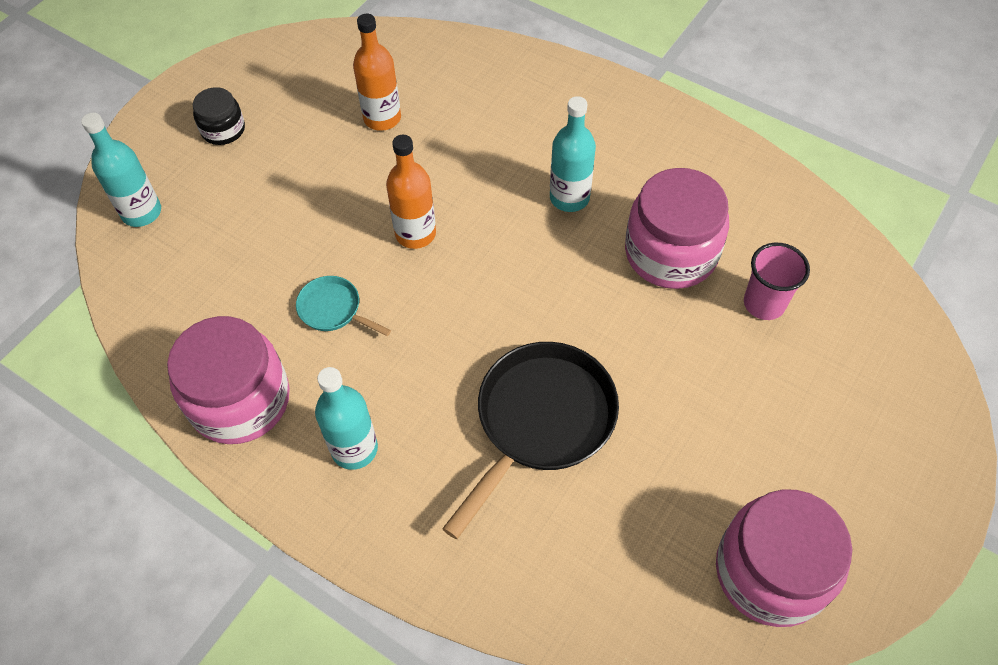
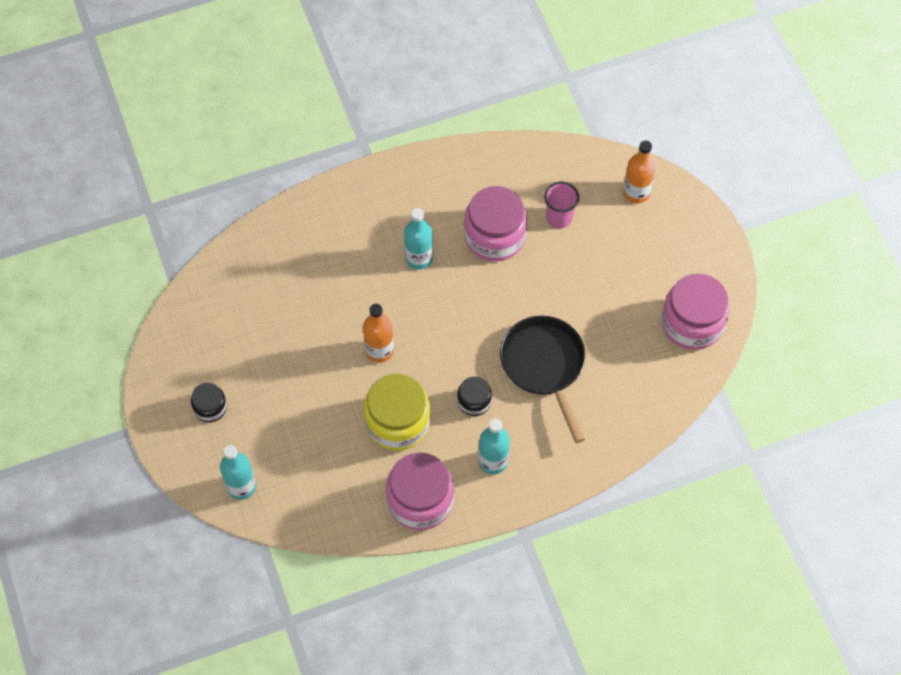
camera: 55 degrees left, 5 degrees up
turquoise pan [296,276,391,336] -> yellow jar [364,373,431,451]
orange bottle [353,14,401,131] -> orange bottle moved to [623,140,656,204]
none -> black jar [457,376,492,416]

